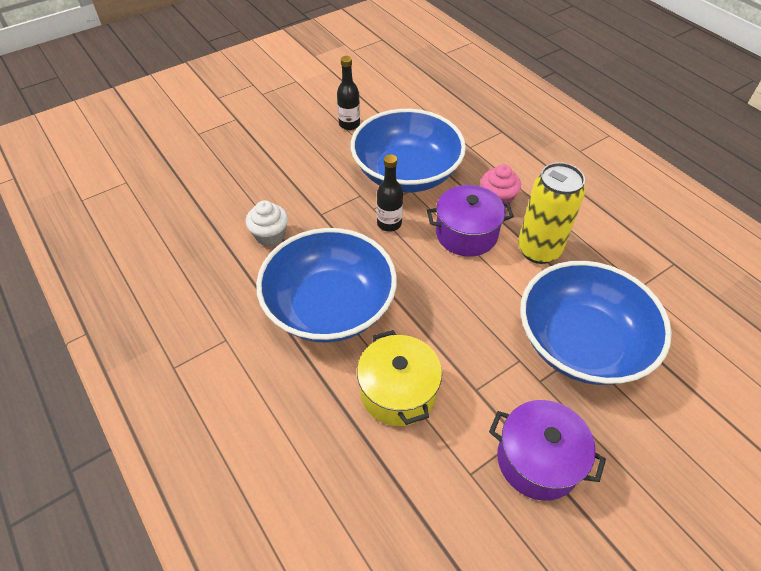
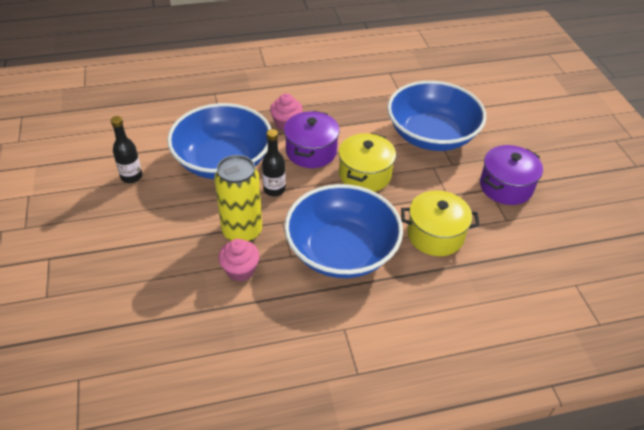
camera: 70 degrees left, 5 degrees down
white cupcake [246,200,288,246] -> pink cupcake [218,239,260,282]
yellow can [518,162,585,264] -> yellow can moved to [214,155,262,242]
none -> yellow pot [339,133,396,192]

